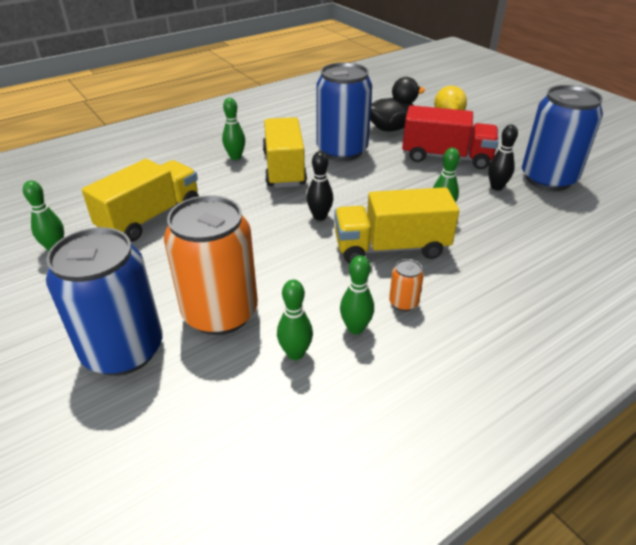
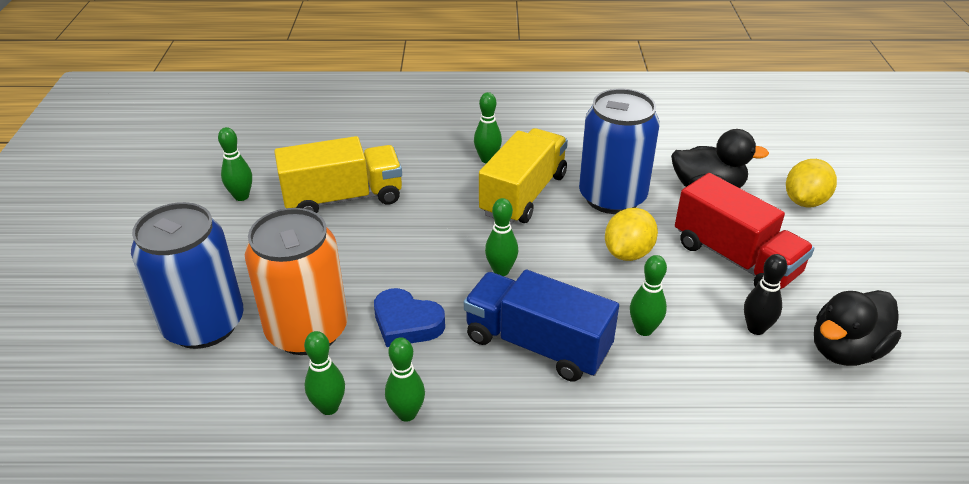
camera: 35 degrees right, 0 degrees up
black bowling pin [307,151,333,221] -> green bowling pin [485,198,518,276]
yellow truck [334,187,459,264] -> blue truck [464,270,619,382]
orange can [389,259,424,311] -> none
blue can [522,85,603,191] -> black duck [814,290,901,366]
none -> blue heart [374,288,445,347]
none -> yellow lemon [605,208,658,261]

